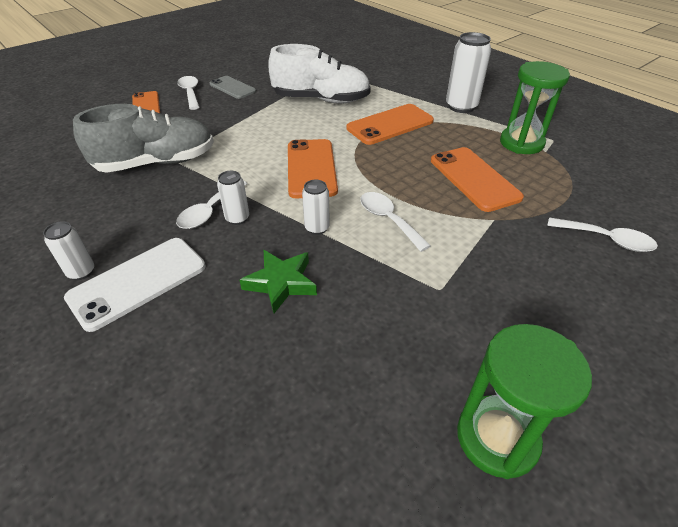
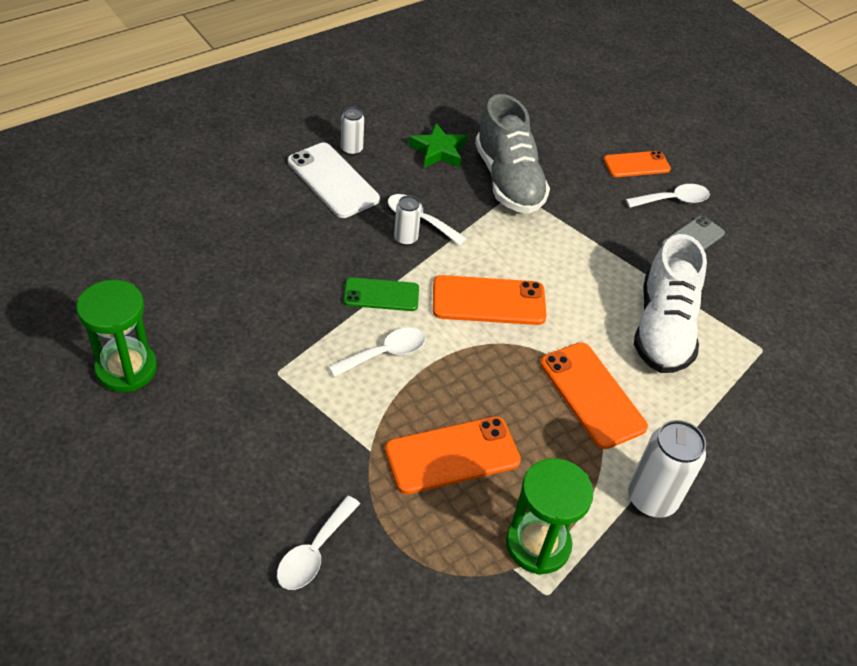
camera: 90 degrees right, 5 degrees up
green star [239,250,317,313] -> green star moved to [409,123,467,168]
white can [302,180,330,235] -> green phone [344,277,419,311]

